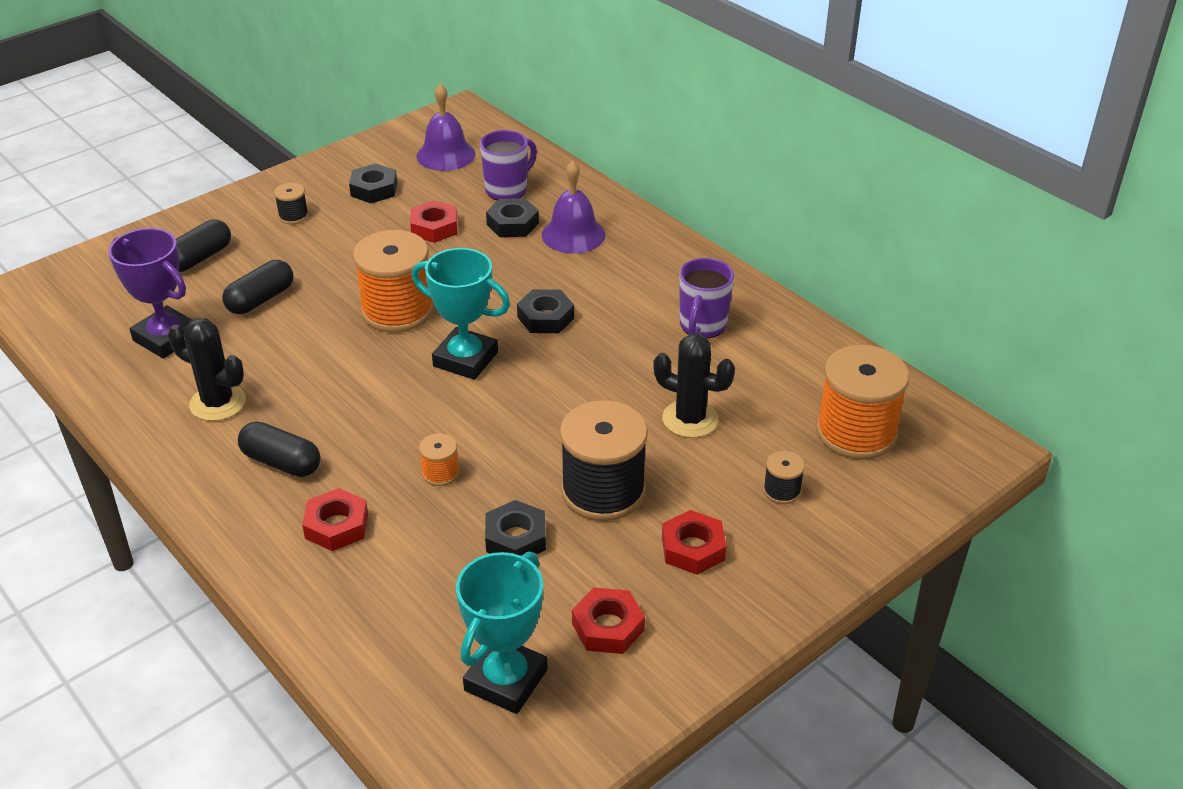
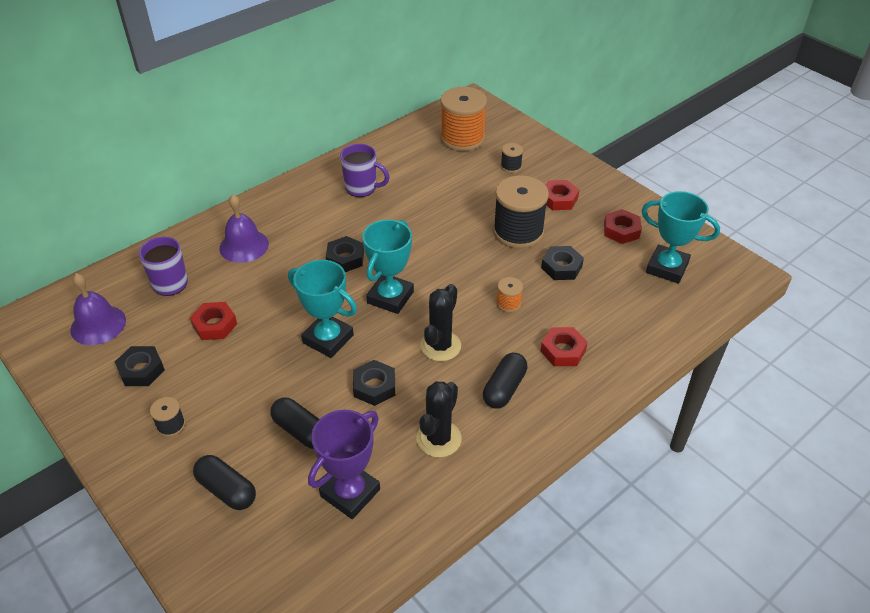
camera: 90 degrees left, 5 degrees up
orange spool [353,230,434,333] -> turquoise trophy [288,260,357,358]
black nut [486,198,539,237] -> black nut moved to [353,360,395,406]
black cactus [653,334,735,438] -> black cactus moved to [420,284,461,361]

